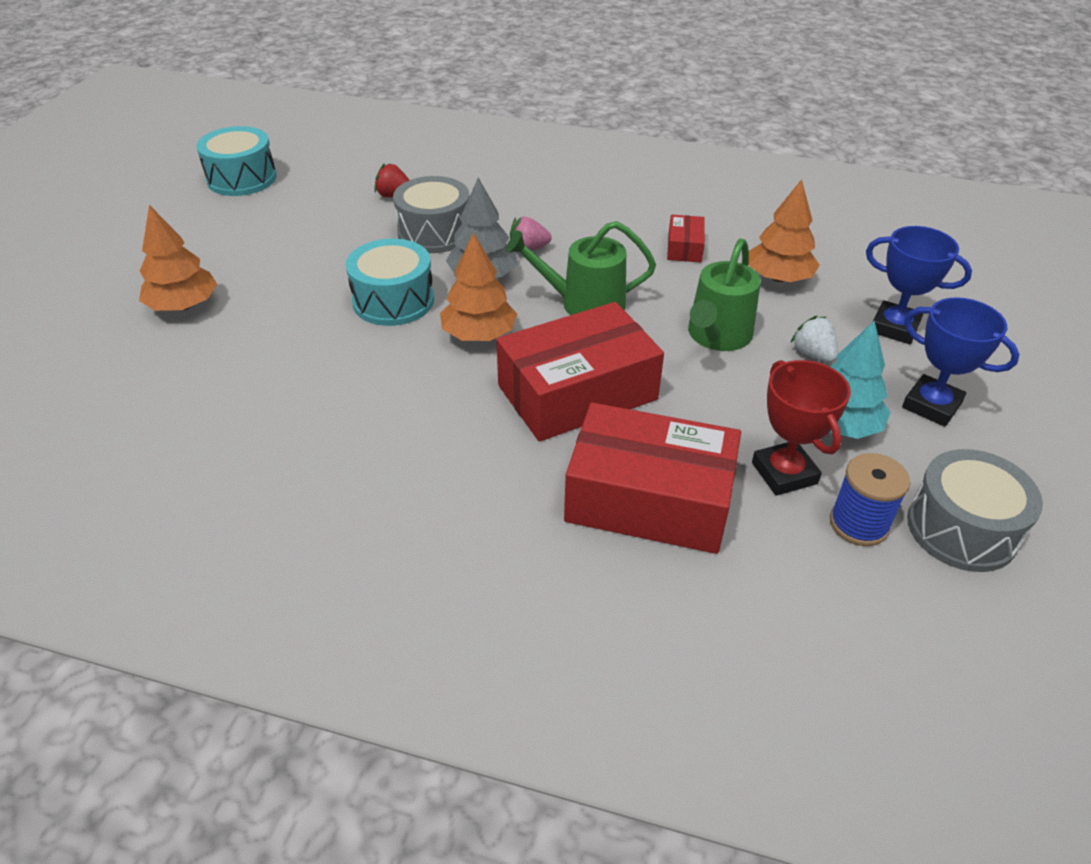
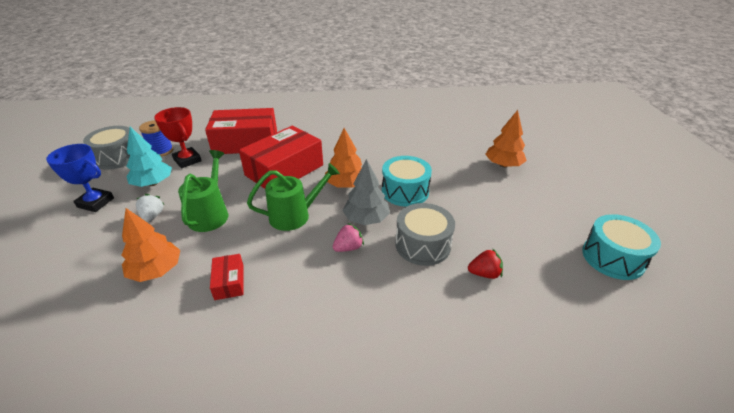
camera: 160 degrees right, 5 degrees down
white strawberry [790,316,839,362] -> white strawberry turned 135 degrees counterclockwise [136,194,164,223]
blue trophy [866,226,972,344] -> none

